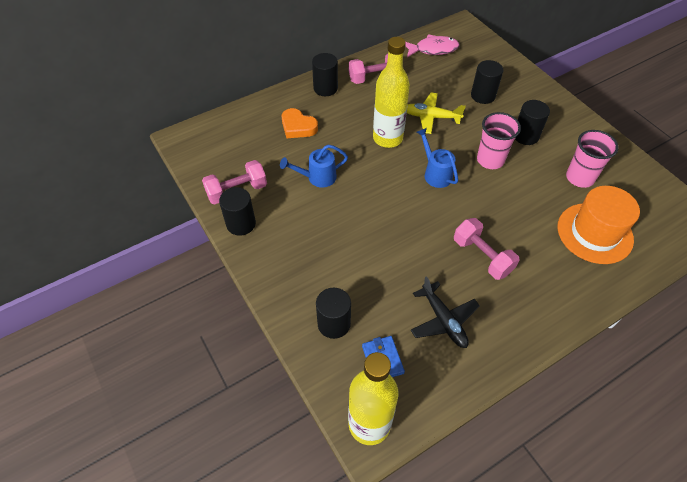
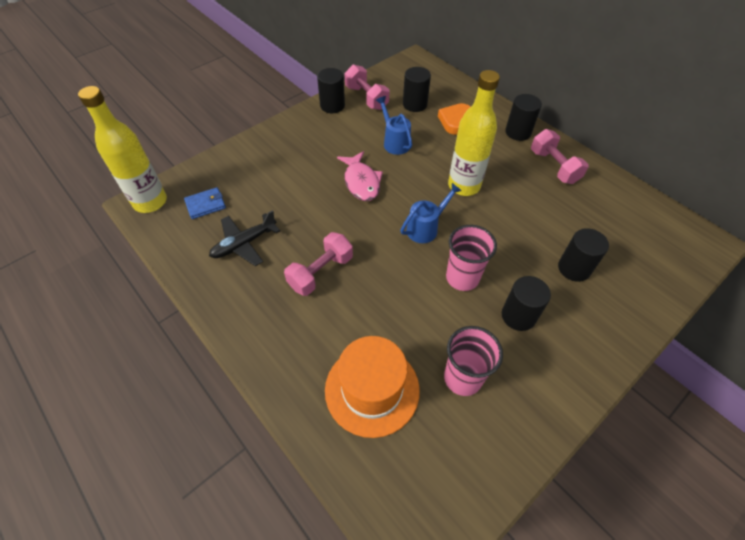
camera: 80 degrees right, 0 degrees up
black cylinder [316,288,351,339] -> black cylinder moved to [403,67,431,112]
pink fish [405,34,459,57] -> pink fish moved to [337,151,383,201]
yellow plane [407,93,466,134] -> none

